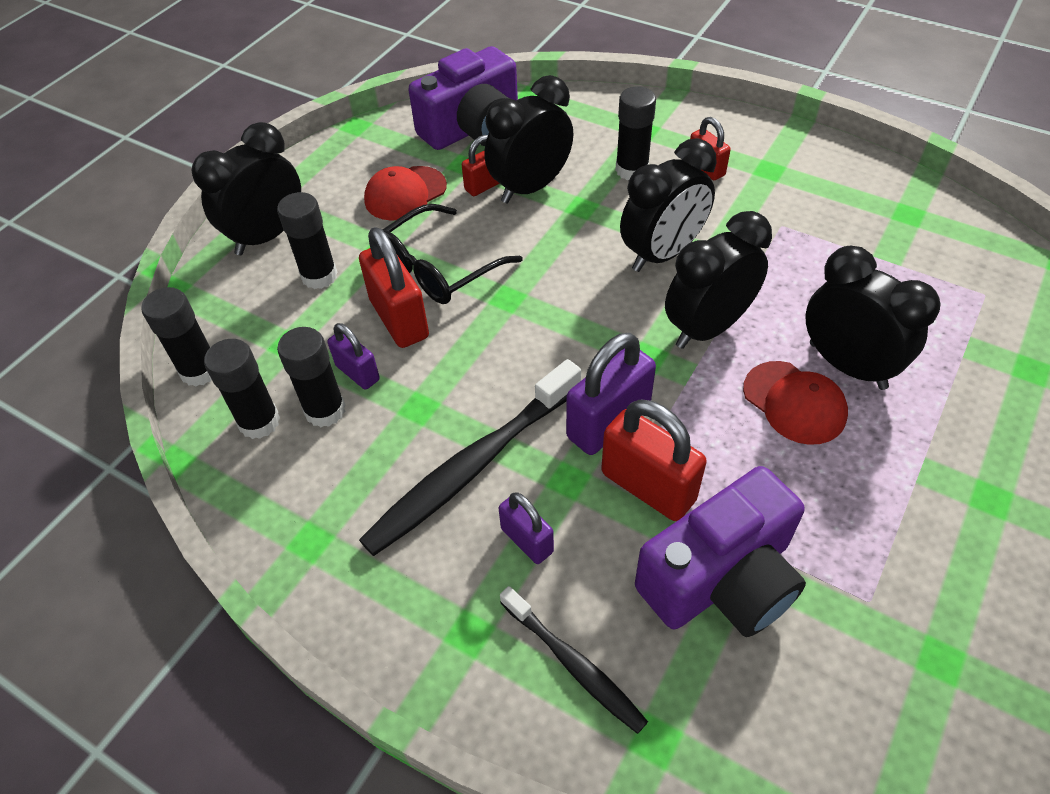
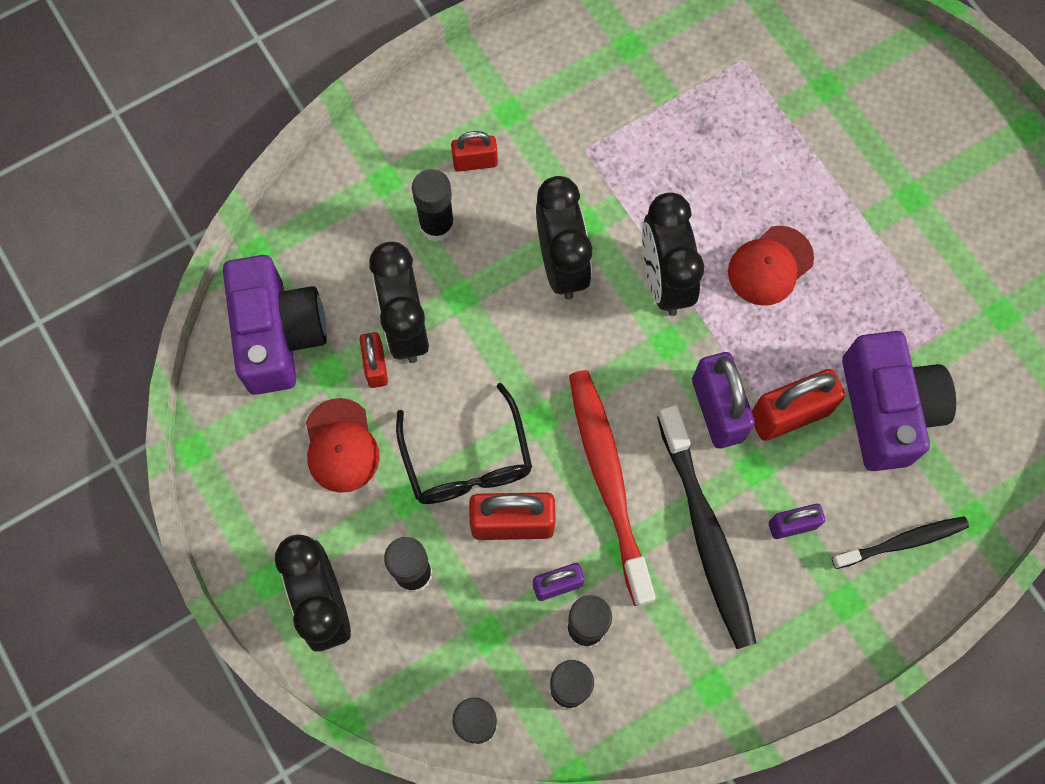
camera: 65 degrees left, 20 degrees up
red cap [743,361,848,445] -> red cap turned 150 degrees clockwise [728,226,814,306]
black clock [805,246,941,390] -> none
none -> red toothbrush [569,370,656,606]

